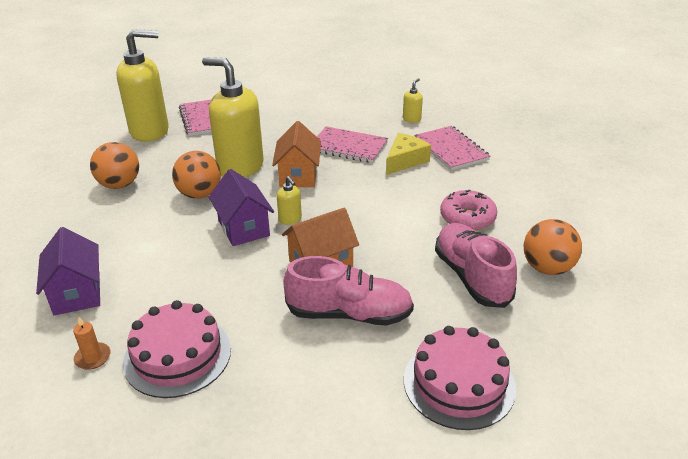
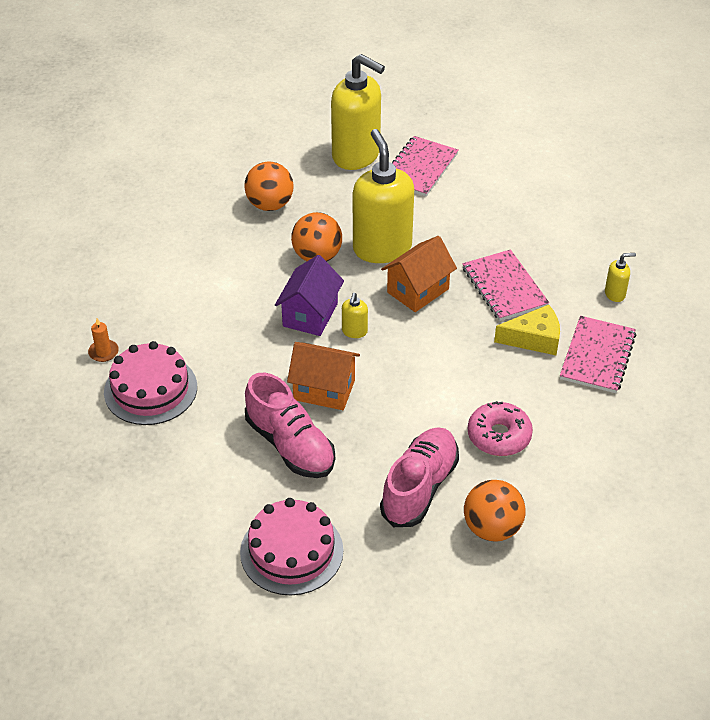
camera: 45 degrees right, 10 degrees up
purple house [36,227,100,315] -> none

